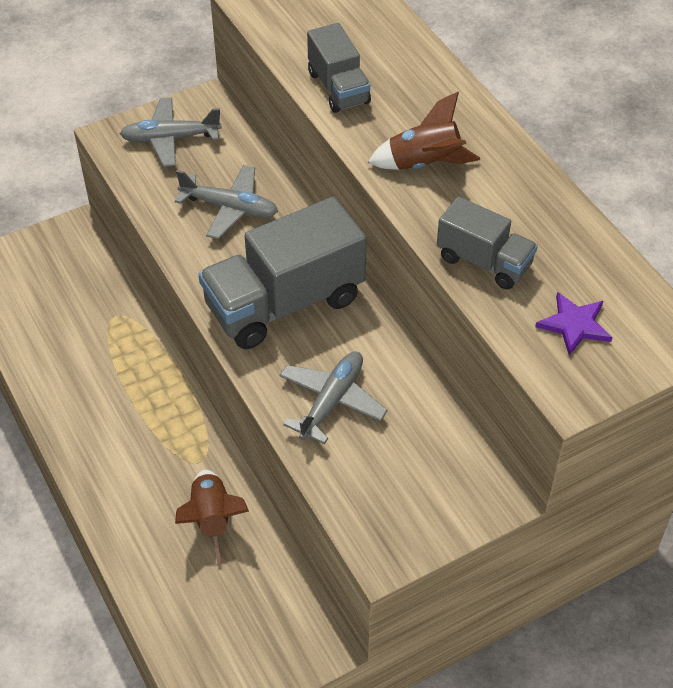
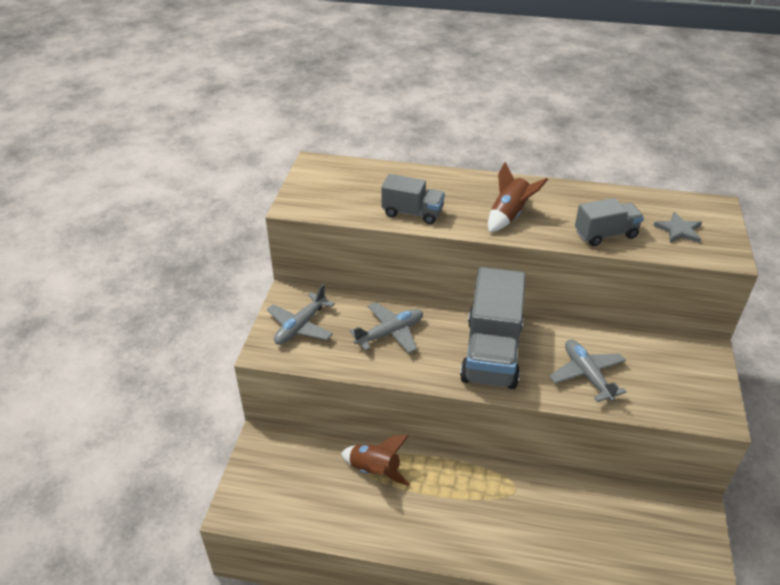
camera: 50 degrees left, 10 degrees down
brown rocket [175,470,249,565] -> brown rocket moved to [341,435,410,486]
purple star [535,292,612,355] -> grey star [653,212,702,243]

